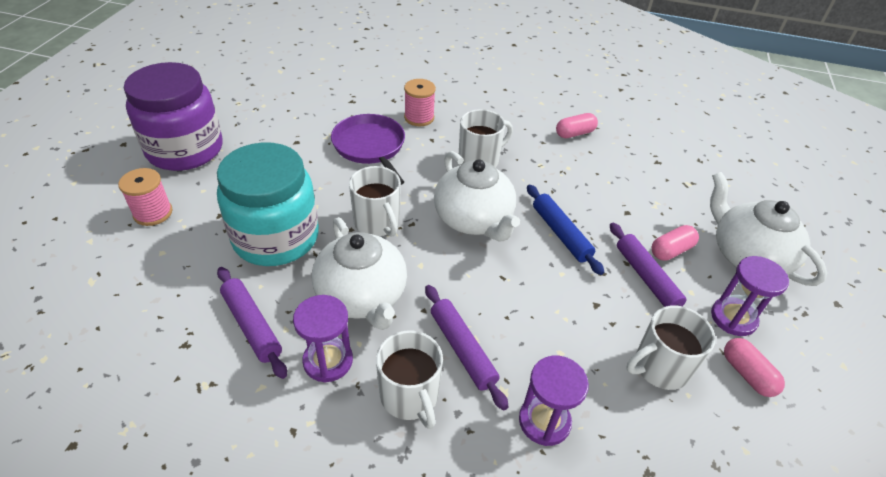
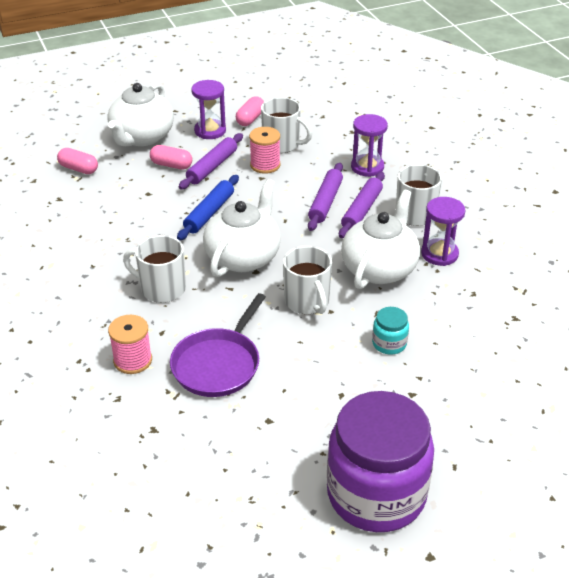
camera: 125 degrees left, 5 degrees down
pink spool [118,168,173,226] -> pink spool moved to [249,127,280,174]
turquoise jar [217,142,319,266] -> turquoise jar [372,307,409,355], size x0.41
purple rolling pin [217,267,287,379] -> purple rolling pin moved to [308,163,343,231]
white mug [349,166,401,237] -> white mug turned 135 degrees clockwise [283,246,332,314]
pink capsule [556,113,598,138] -> pink capsule moved to [57,148,98,174]

